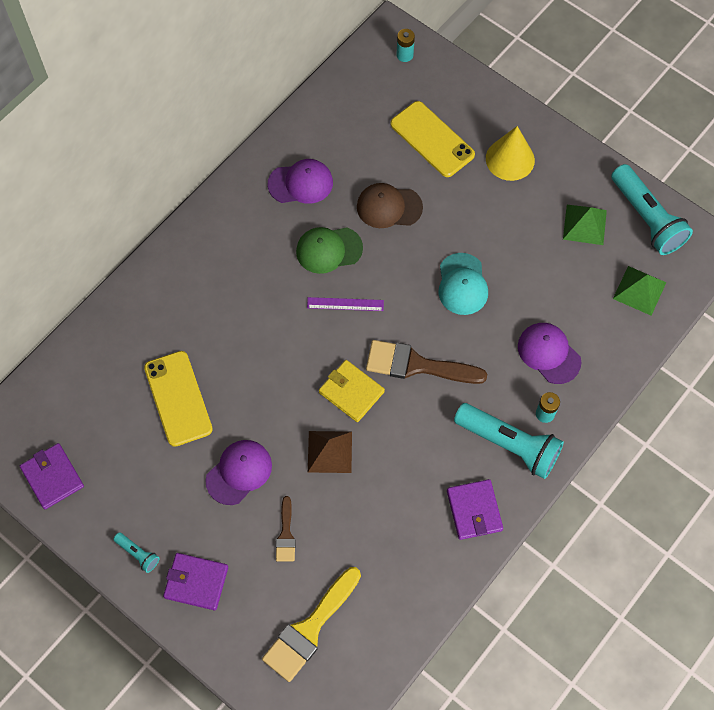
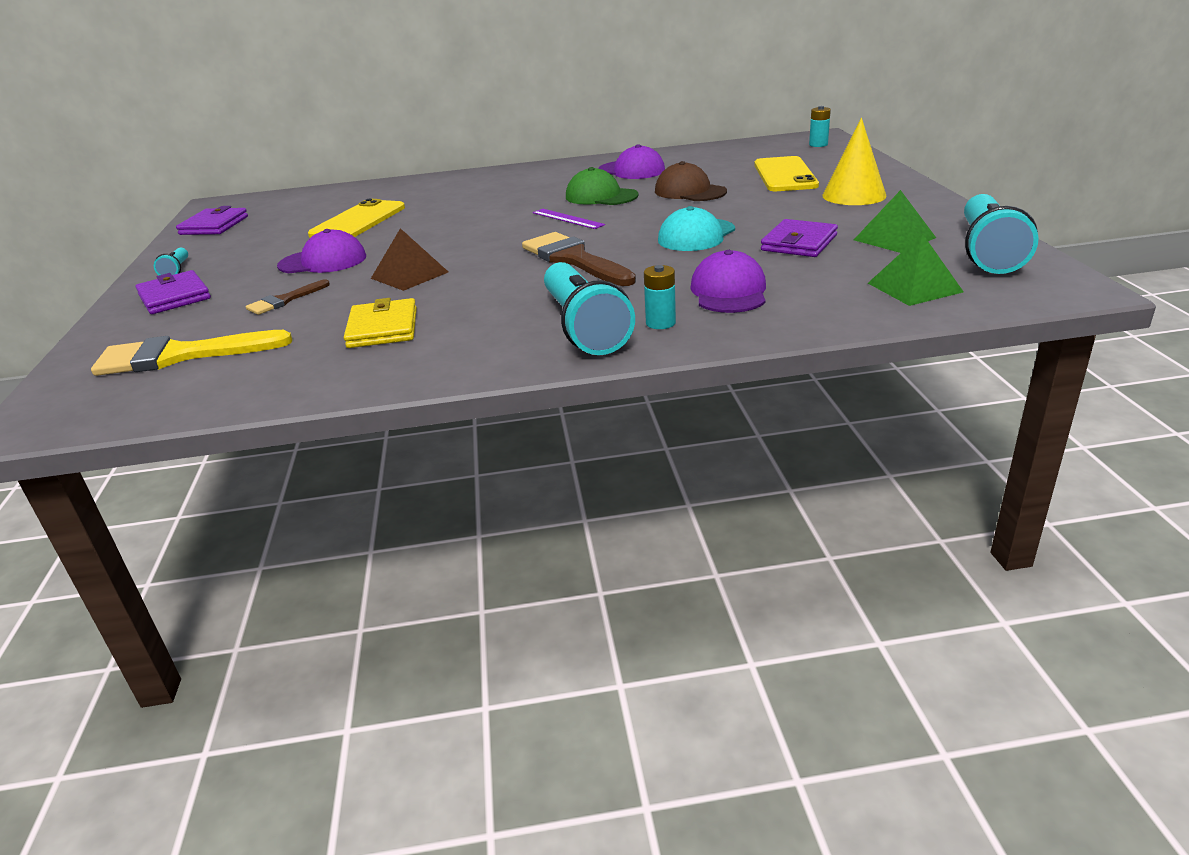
camera: 45 degrees right, 35 degrees down
yellow wallet [319,360,385,422] -> yellow wallet moved to [344,298,417,348]
purple wallet [447,479,503,540] -> purple wallet moved to [761,219,838,257]

